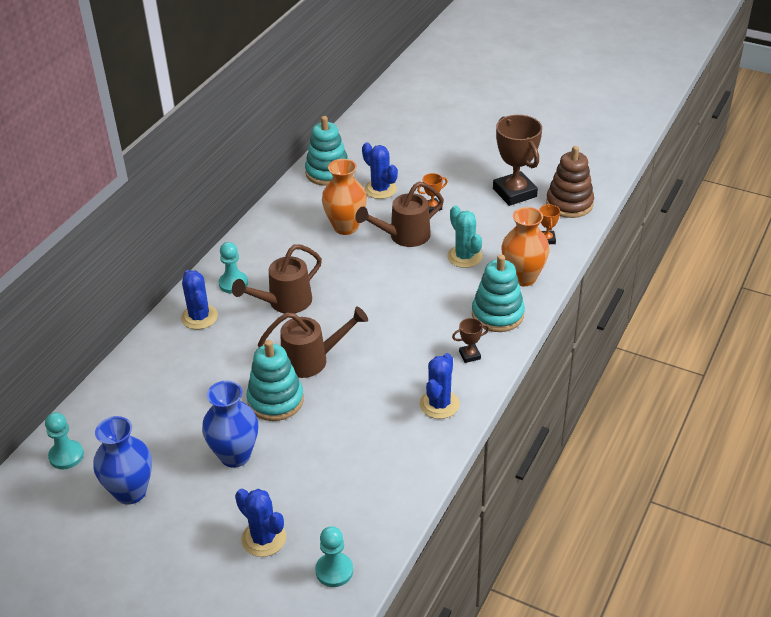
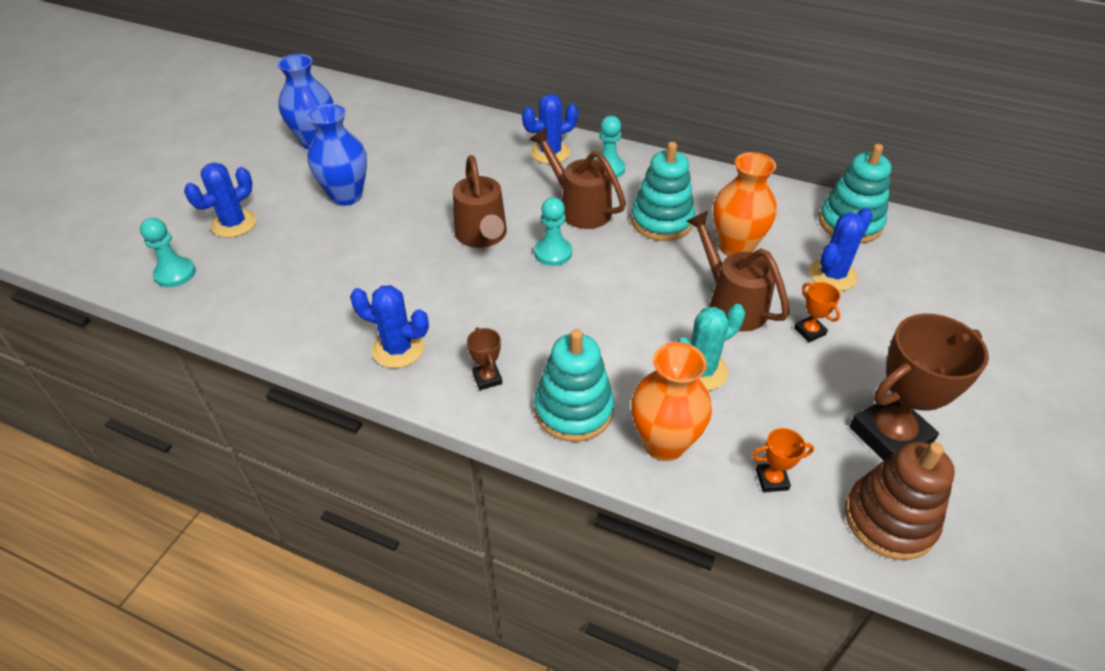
camera: 85 degrees right, 5 degrees up
turquoise pawn [45,412,84,469] -> turquoise pawn moved to [534,197,572,266]
turquoise stacking toy [246,340,304,421] -> turquoise stacking toy moved to [631,142,695,241]

